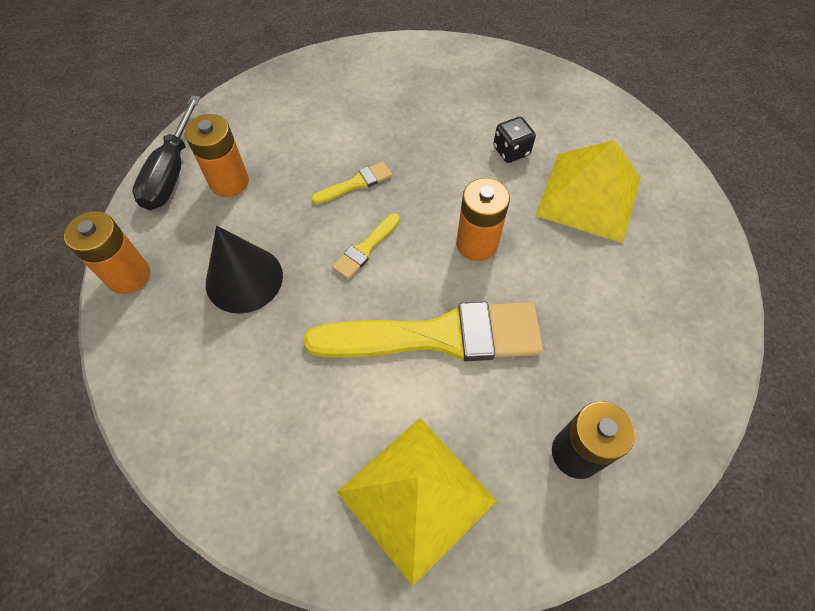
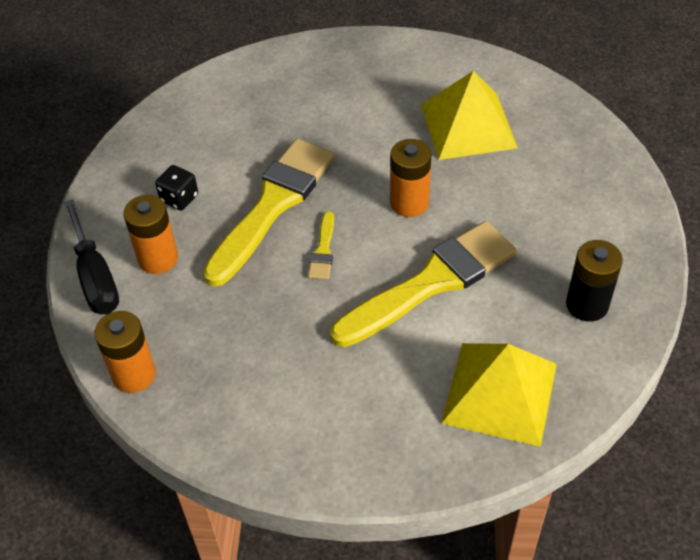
camera: 30 degrees left, 10 degrees down
black cone [206,225,283,314] -> none
yellow brush [311,161,392,204] -> yellow brush [203,139,335,287], size x2.38
black dice [493,117,536,163] -> black dice moved to [155,165,198,211]

